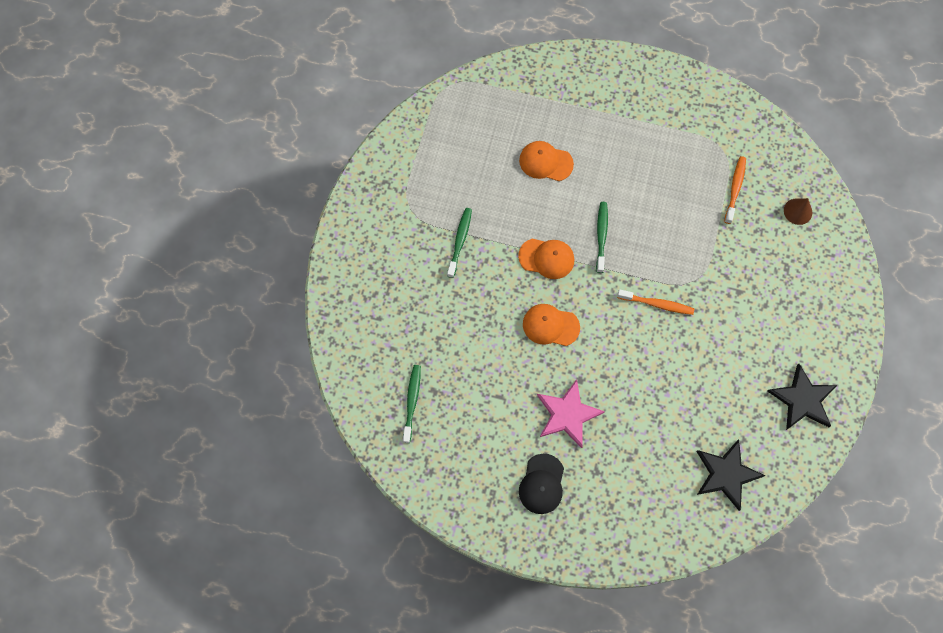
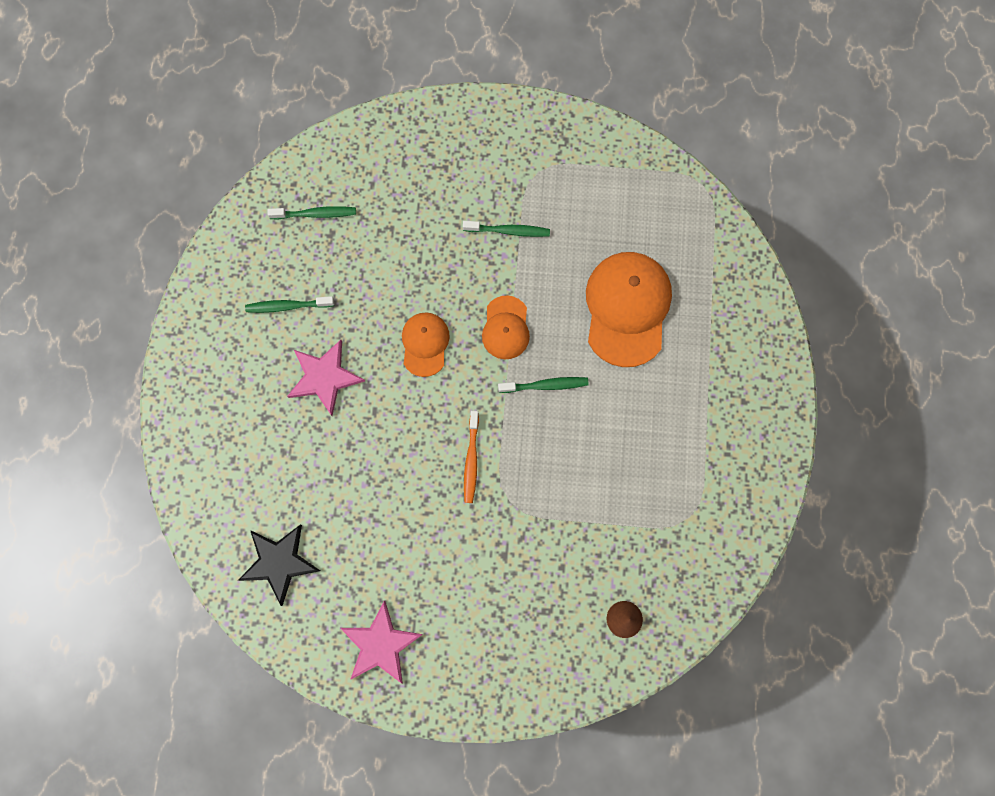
camera: 80 degrees right, 5 degrees up
orange cap [519,141,574,181] -> orange cap [586,252,672,367], size x1.82
black cap [519,454,564,514] -> none
orange toothbrush [724,156,746,224] -> none
black star [767,364,837,430] -> pink star [340,600,423,684]
none -> green toothbrush [245,296,334,313]

